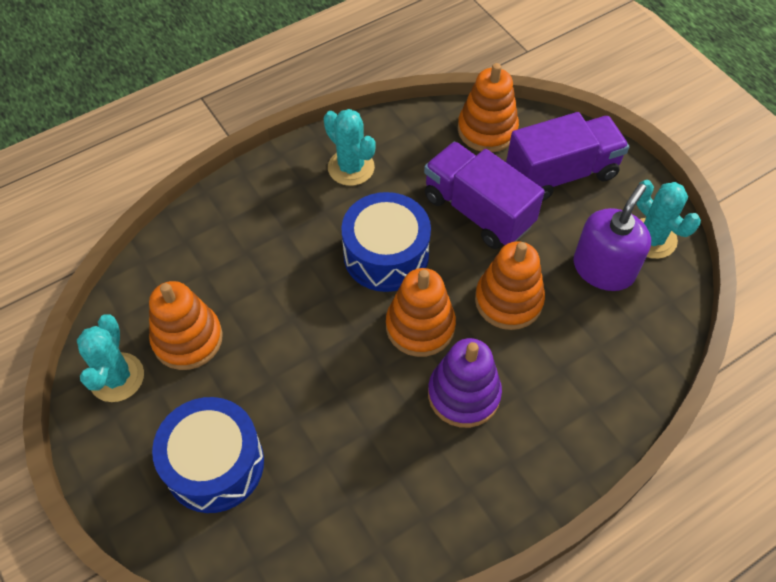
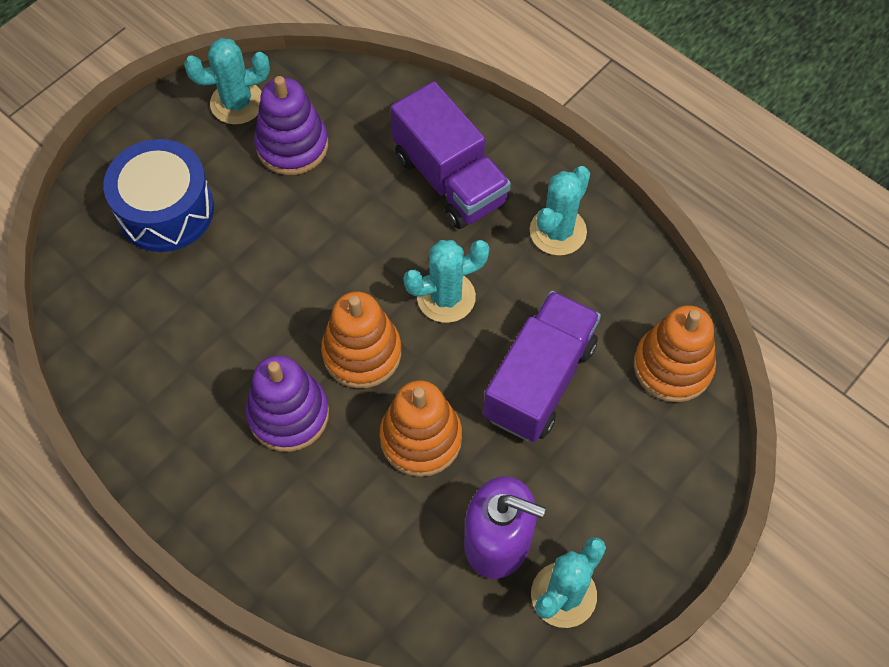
camera: 75 degrees right, 5 degrees up
orange stacking toy [149,281,223,370] -> purple stacking toy [254,76,328,175]
blue drum [341,192,431,292] -> turquoise cactus [403,240,489,323]
purple truck [506,112,629,201] -> purple truck moved to [390,81,511,229]

